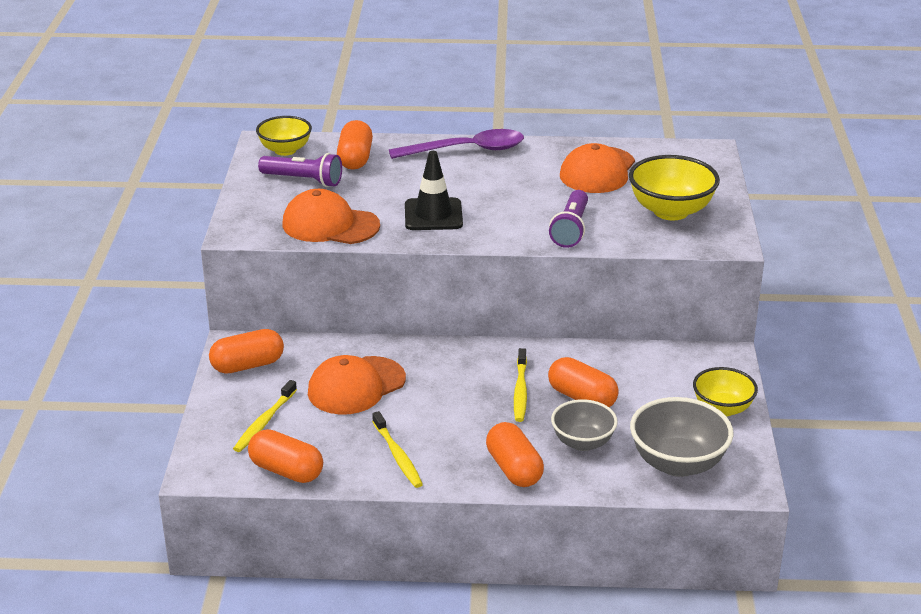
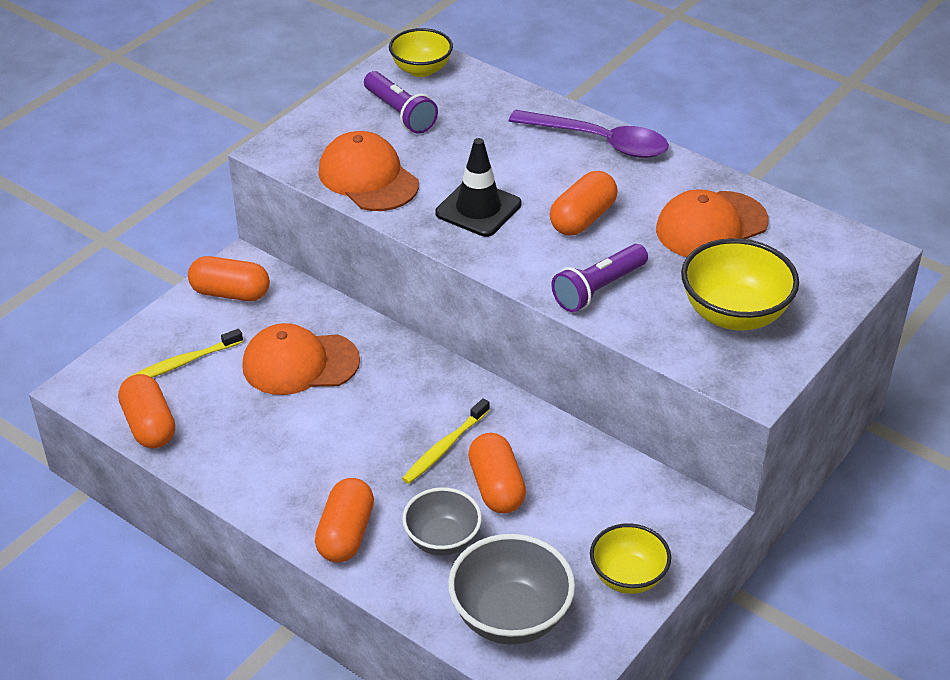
camera: 35 degrees right, 10 degrees up
orange capsule [337,120,373,170] -> orange capsule moved to [550,171,618,235]
yellow toothbrush [372,411,423,488] -> none

